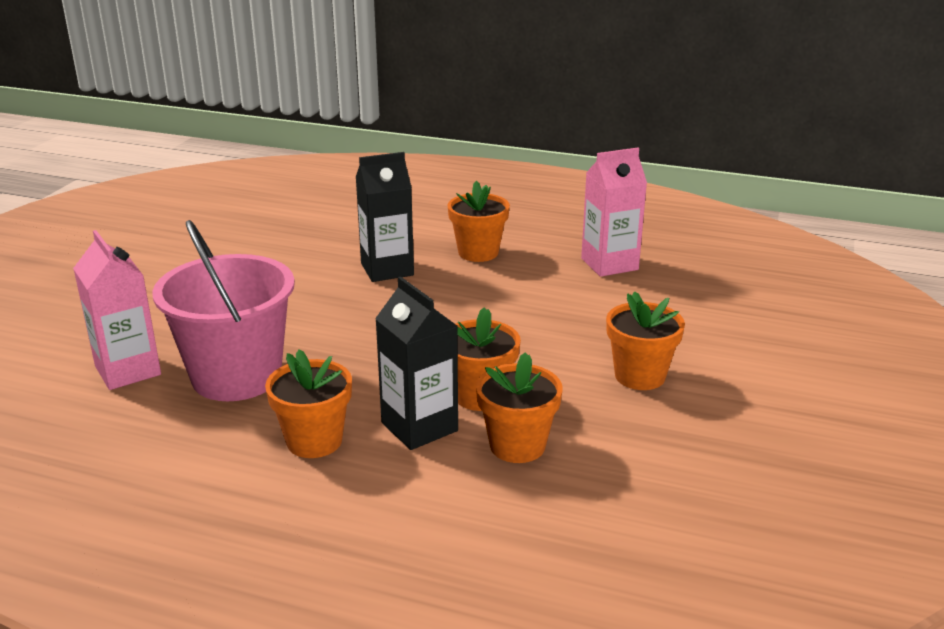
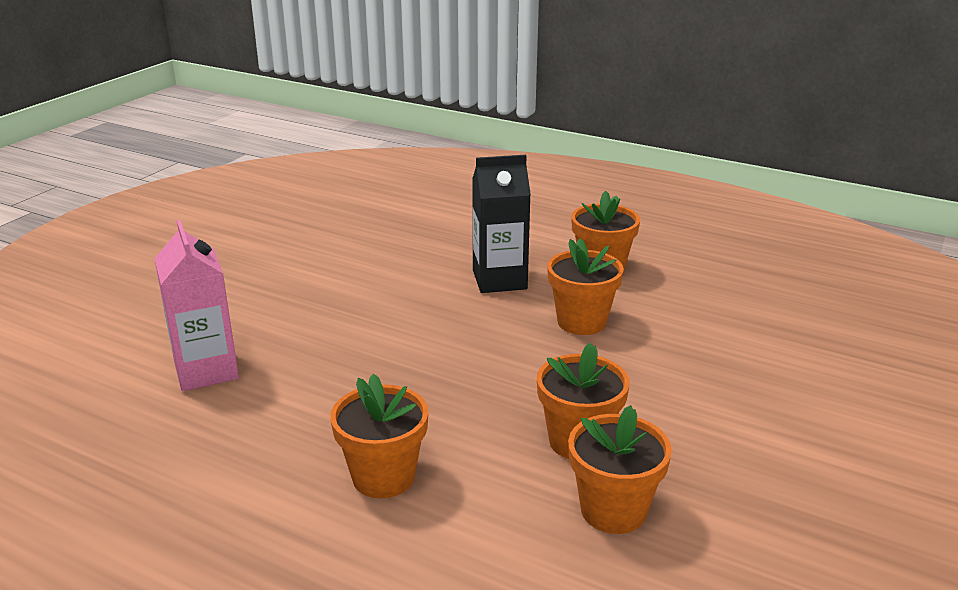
camera: 10 degrees right, 0 degrees up
pink bucket [152,220,295,401] -> none
black carton [375,277,458,450] -> none
pink carton [581,148,647,277] -> none
orange flower pot [606,291,685,390] -> orange flower pot moved to [547,238,624,335]

